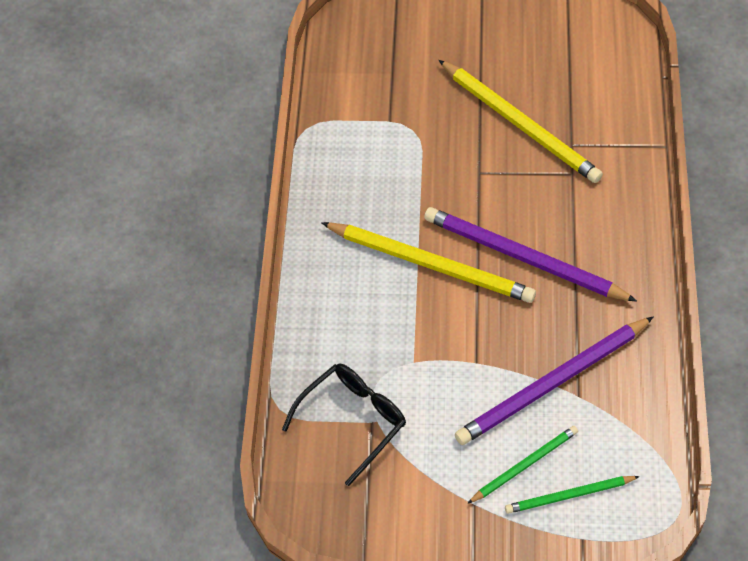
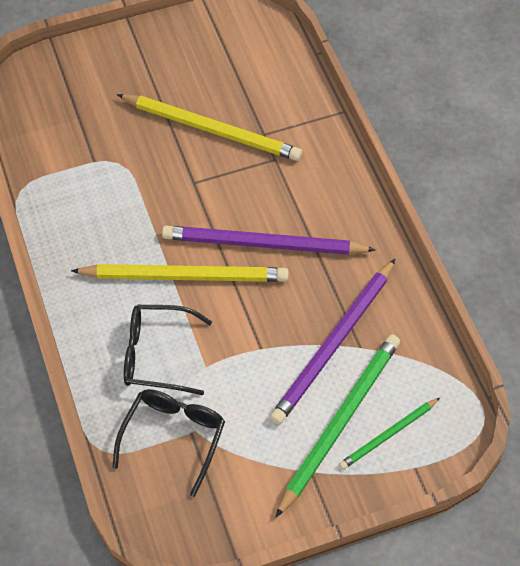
camera: 25 degrees left, 0 degrees up
green pencil [467,426,578,504] -> green pencil [275,334,400,518], size x1.83
none -> black glasses [124,305,212,395]

